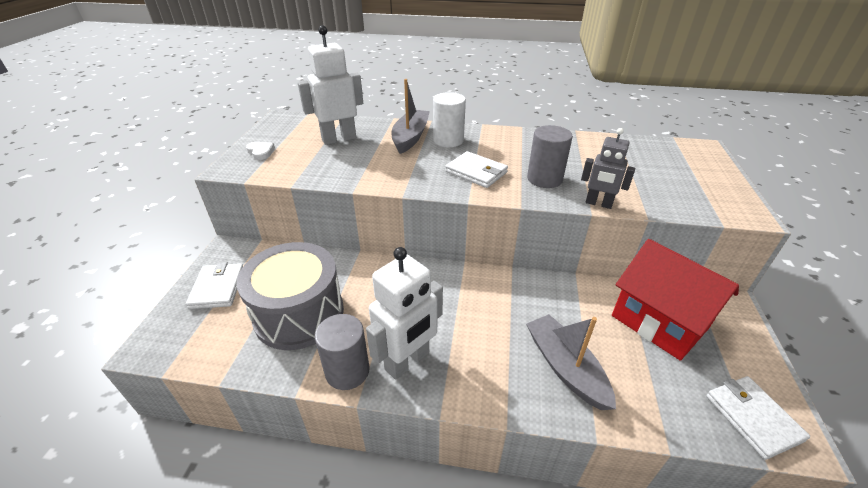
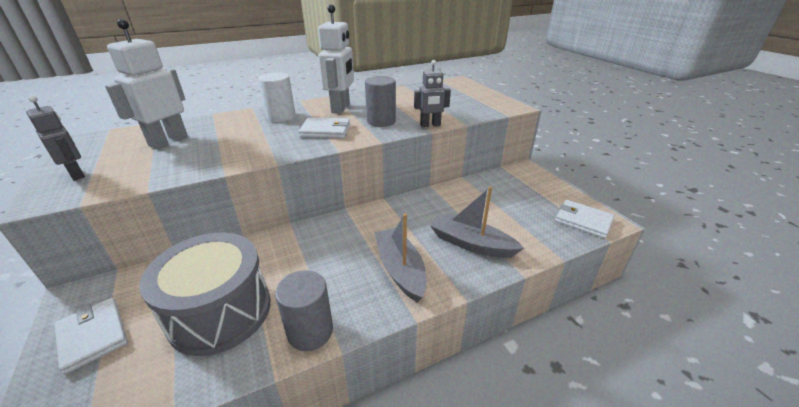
camera: 35 degrees left, 5 degrees down
white heart [246,142,275,160] -> grey robot [26,96,85,181]
white robot [366,247,443,380] -> white robot moved to [318,5,354,114]
grey boat [392,79,430,154] -> grey boat moved to [374,213,427,303]
red house [612,239,739,361] -> none

